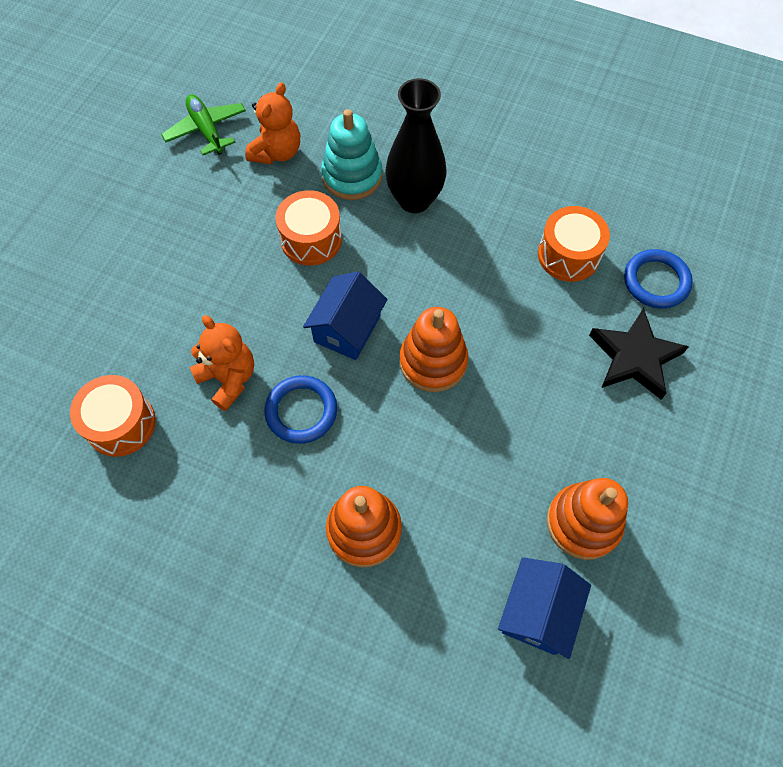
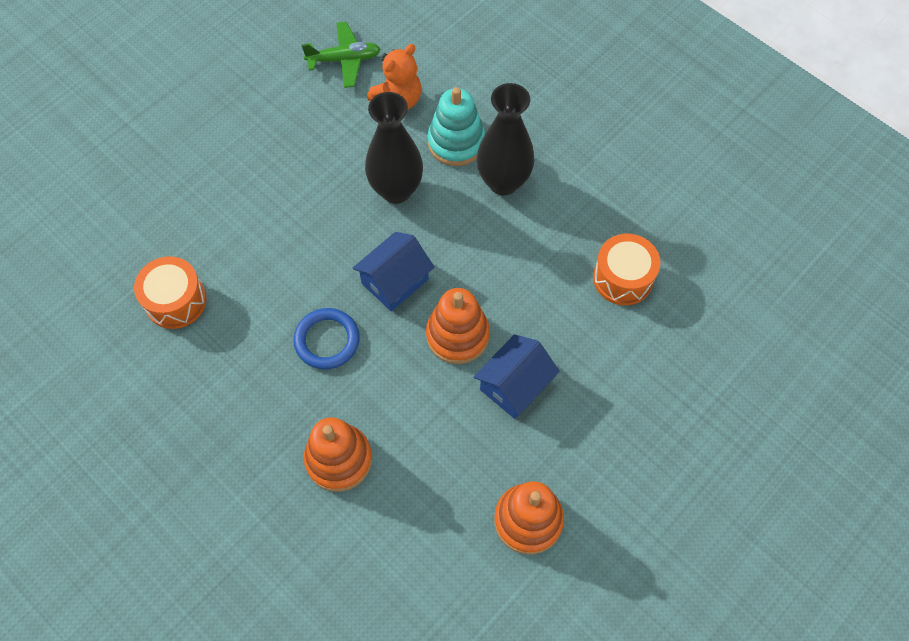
camera: 20 degrees right, 0 degrees up
green plane [161,94,246,155] -> green plane turned 90 degrees clockwise [302,22,381,88]
orange teddy bear [190,315,254,411] -> none
orange drum [275,190,342,266] -> black vase [365,92,423,204]
blue house [498,557,591,659] -> blue house moved to [474,334,560,419]
black star [589,308,689,400] -> none
blue ring [624,249,693,308] -> none

